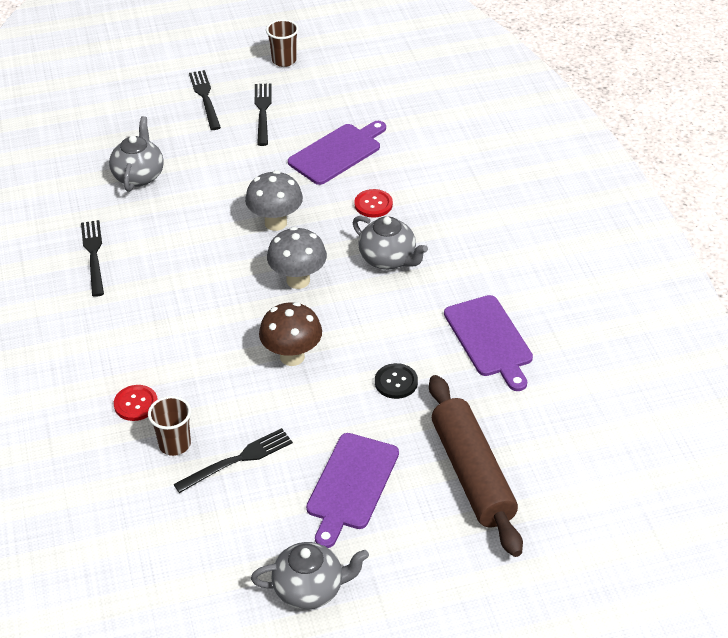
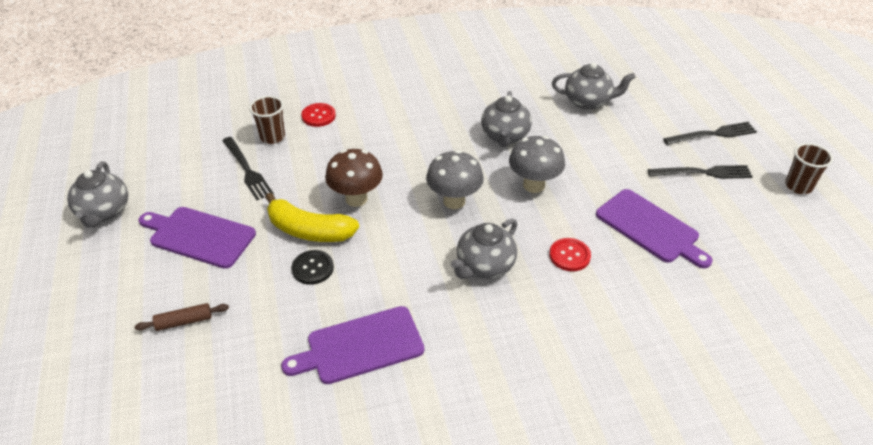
camera: 90 degrees right, 0 degrees up
black fork [81,220,104,297] -> none
brown rolling pin [429,375,523,557] -> brown rolling pin [135,303,229,331], size x0.40
none -> yellow banana [265,193,359,242]
none -> grey teapot [481,91,532,147]

